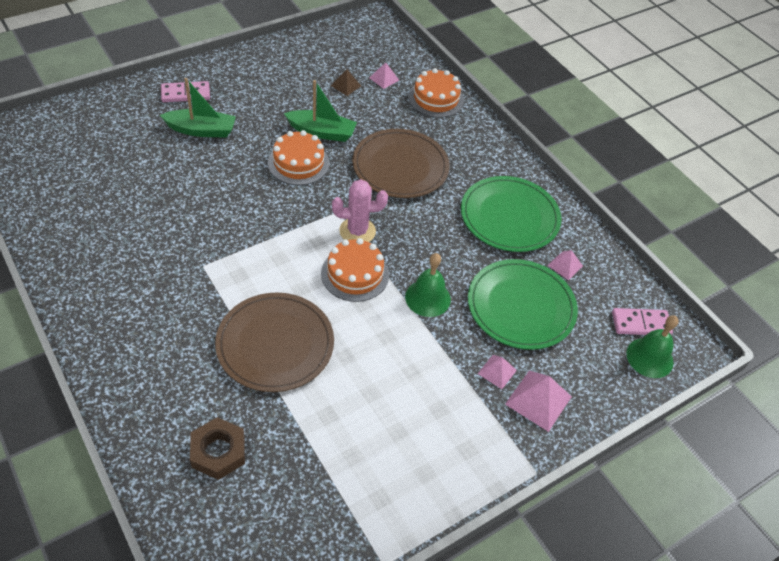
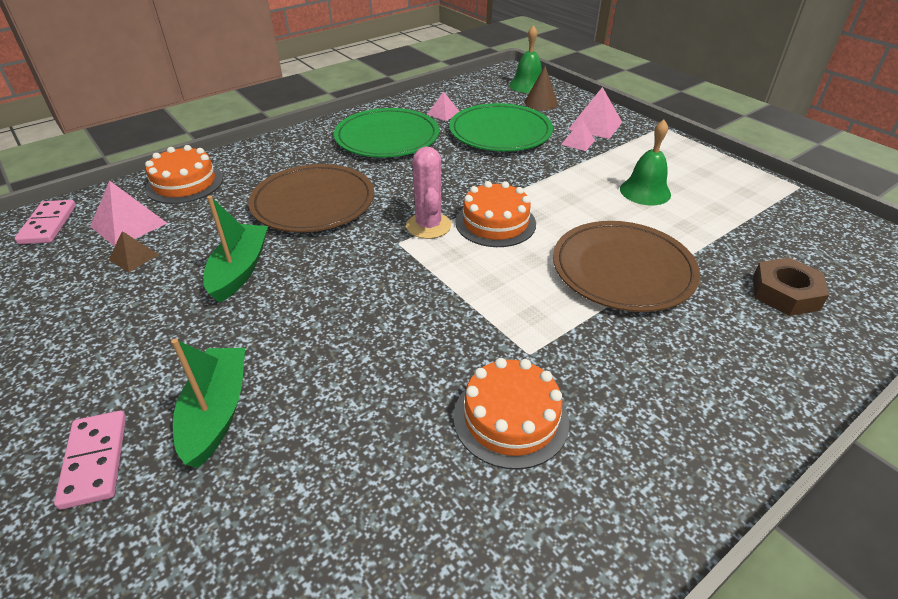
camera: 90 degrees left, 10 degrees down
orange cake [268,130,329,185] -> orange cake moved to [454,358,569,469]
pink pyramid [369,62,399,89] -> pink pyramid [90,180,167,247], size x1.69
green bell [405,253,451,317] -> green bell moved to [620,120,671,205]
pink domino [612,308,673,335] -> pink domino moved to [15,200,76,244]
none -> brown cone [524,66,558,110]

